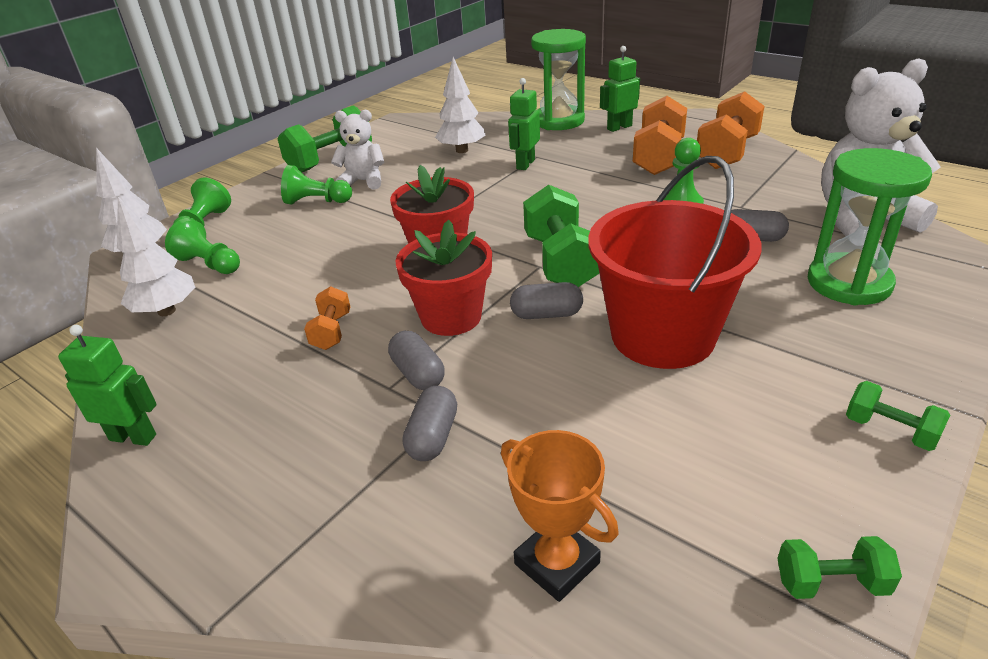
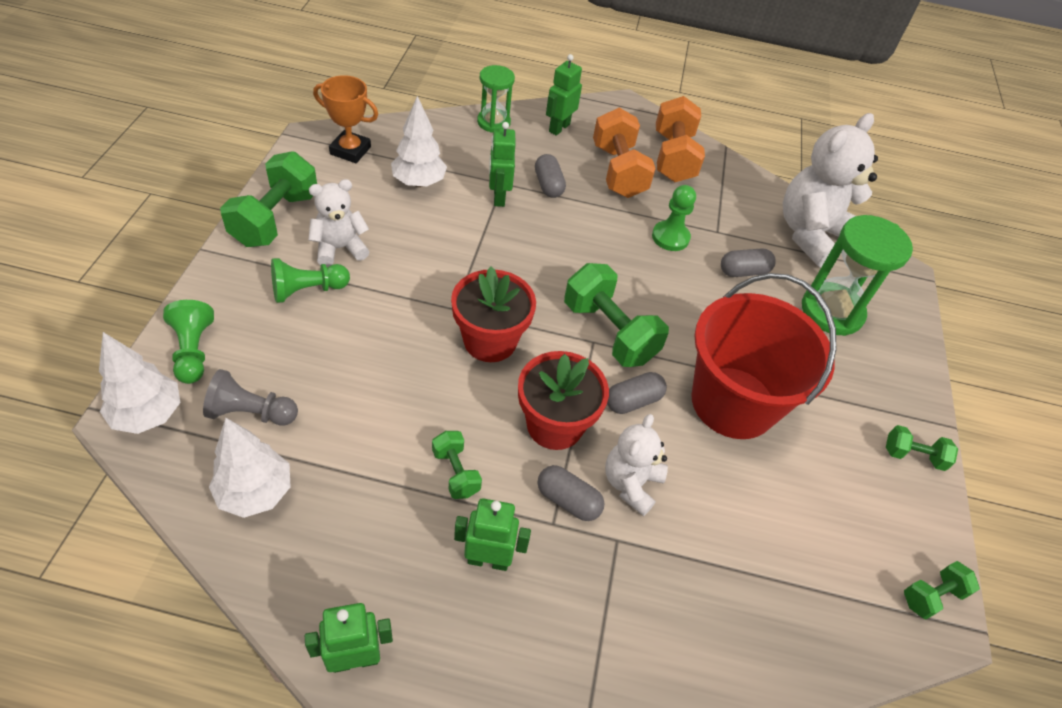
camera: 35 degrees left, 15 degrees up
green pawn [165,218,240,274] -> grey pawn [203,369,298,426]
orange dumbbell [304,286,350,350] -> green dumbbell [432,431,482,499]
grey capsule [402,386,457,461] -> grey capsule moved to [535,154,566,198]
orange trophy [501,430,619,602] -> orange trophy moved to [313,75,378,163]
green hourglass [531,29,586,130] -> green hourglass [477,65,515,133], size x0.62
none -> green robot [454,498,531,571]
none -> white teddy bear [605,414,668,516]

